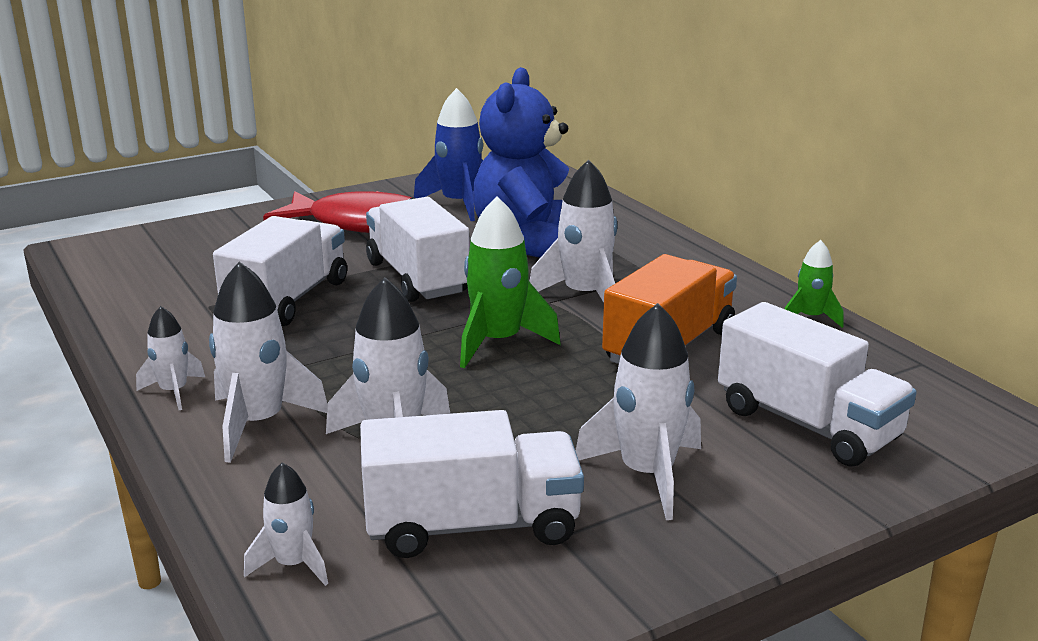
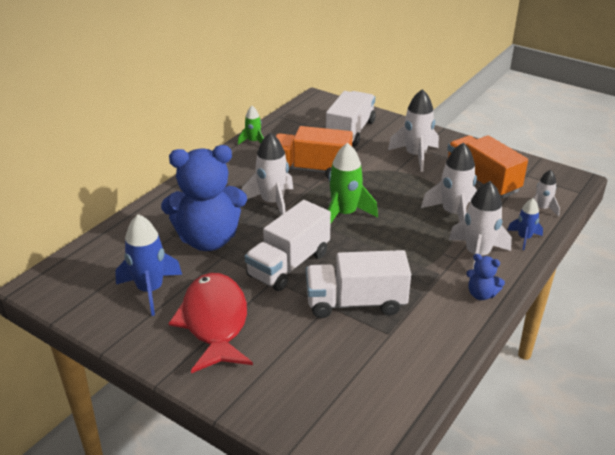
camera: 115 degrees left, 10 degrees up
white rocket [136,306,205,410] -> blue teddy bear [466,254,505,300]
white truck [360,410,584,558] -> orange truck [447,135,528,198]
none -> blue rocket [507,198,543,250]

